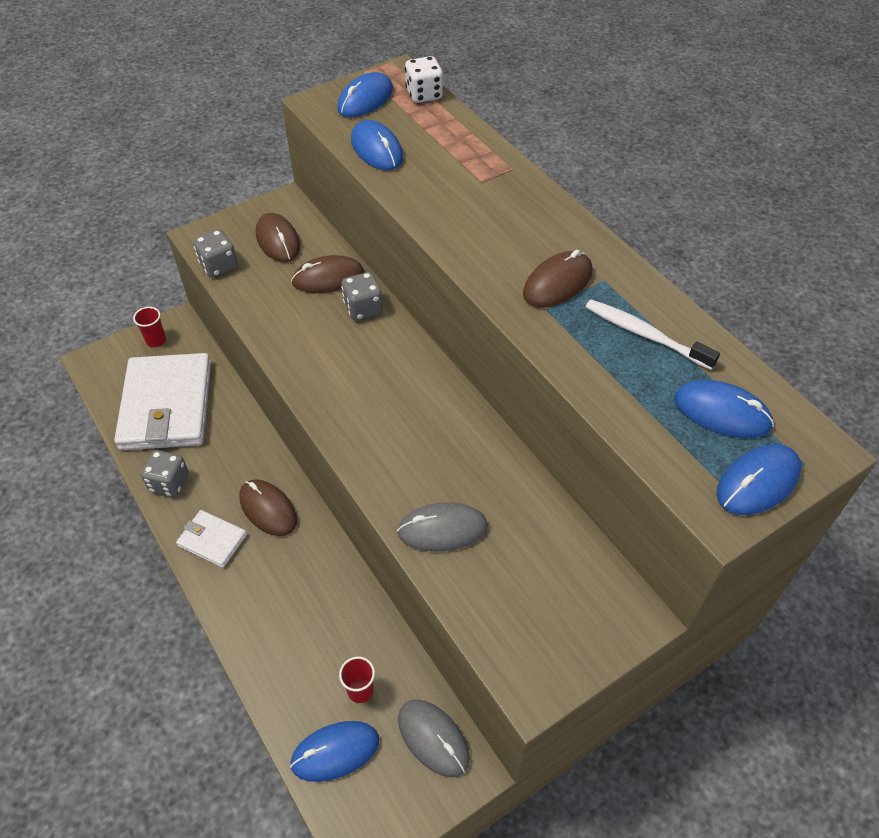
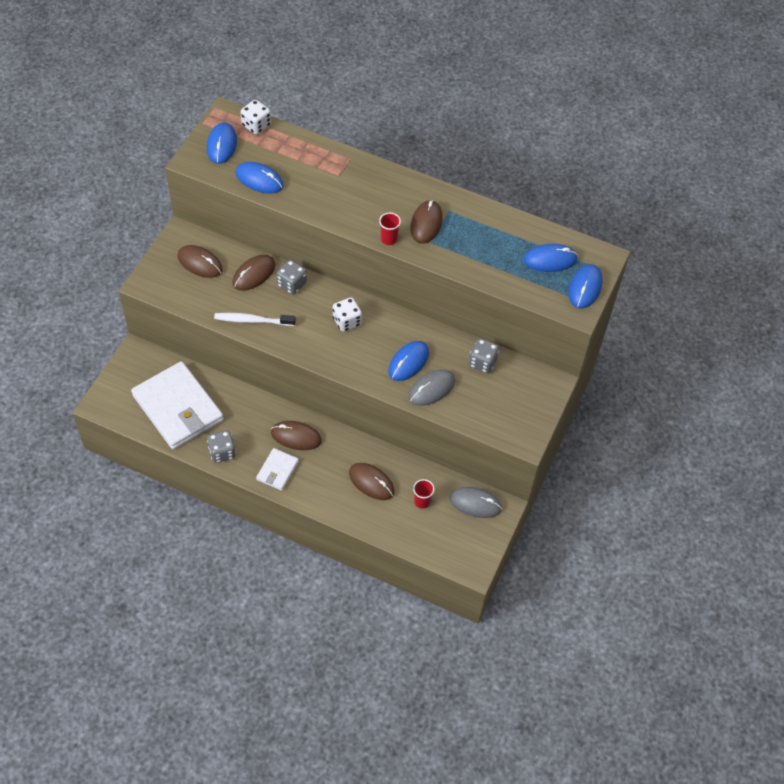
camera: 35 degrees left, 5 degrees up
red cup [133,307,166,347] -> red cup moved to [379,213,401,245]
white wallet [176,510,247,568] -> white wallet turned 60 degrees counterclockwise [256,448,299,491]
grey dice [193,229,238,277] -> grey dice moved to [469,338,499,373]
blue mouse [290,721,379,782] -> blue mouse moved to [389,341,429,381]
white toothbrush [585,299,720,370] -> white toothbrush moved to [214,313,296,326]
none -> white dice [333,297,362,332]
none -> brown mouse [349,463,395,500]

